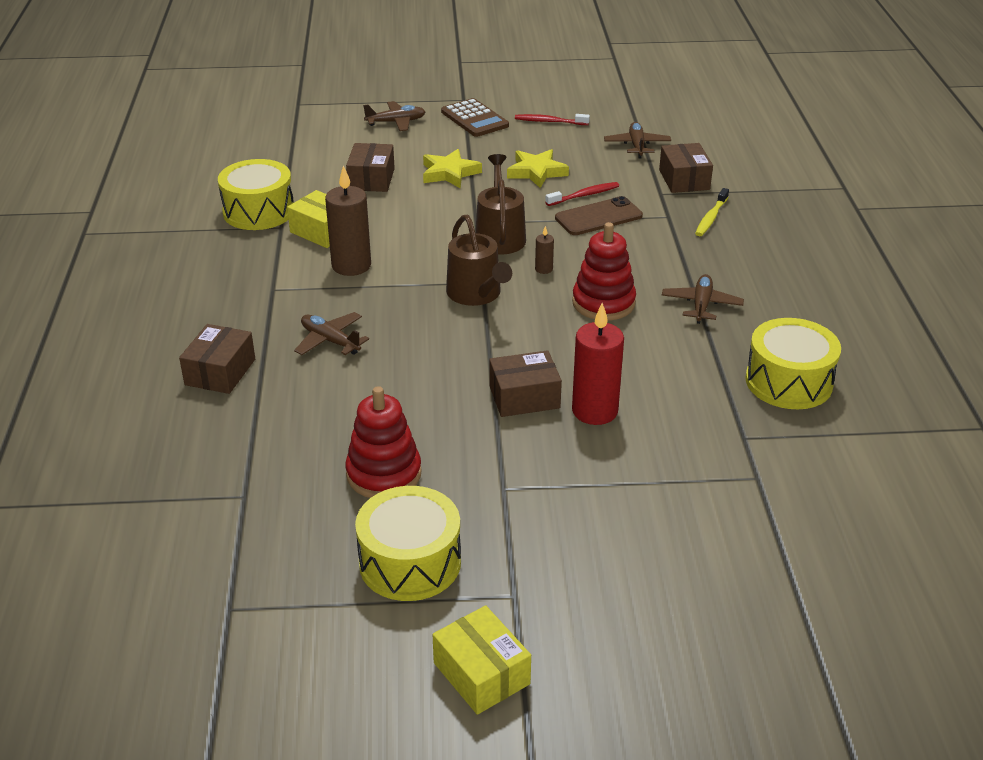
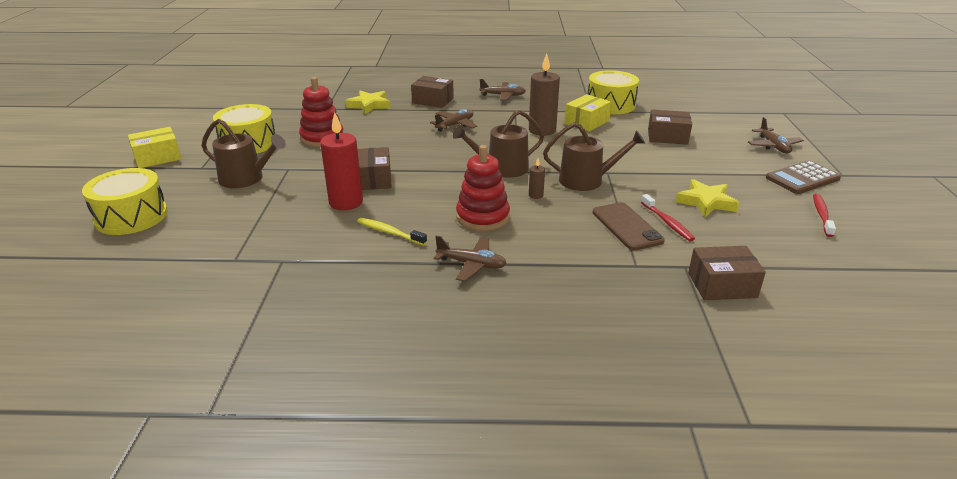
camera: 95 degrees right, 5 degrees down
yellow star [423,149,482,188] -> yellow star moved to [345,91,391,114]
brown plane [604,122,671,159] -> brown plane moved to [480,79,526,100]
yellow toothbrush [695,188,729,236] -> yellow toothbrush moved to [357,218,427,246]
yellow drum [745,318,841,409] -> yellow drum moved to [82,168,168,235]
none -> brown watering can [202,119,286,188]

